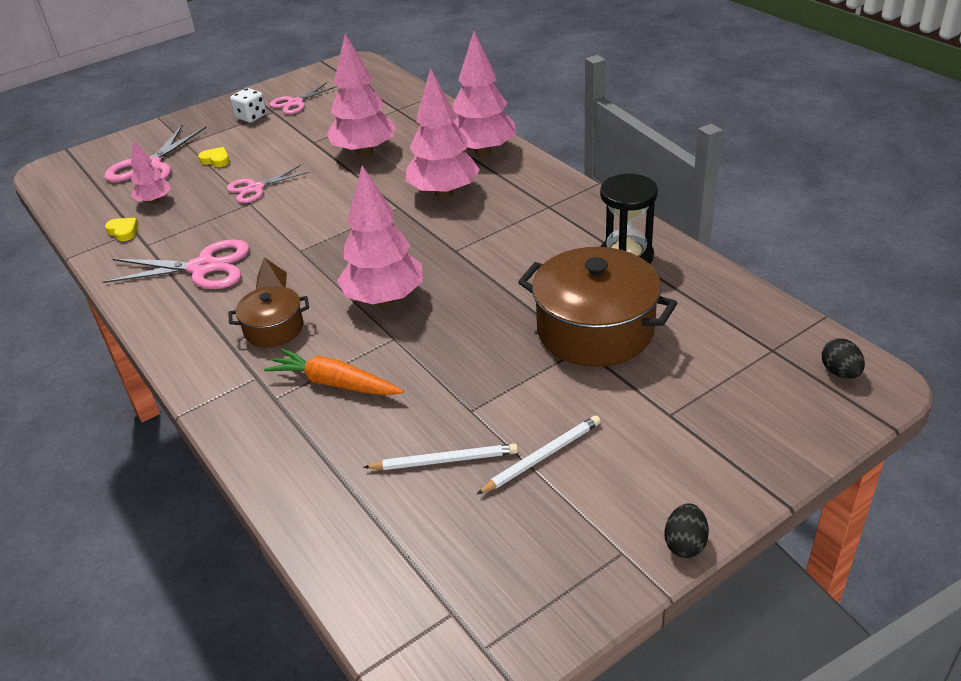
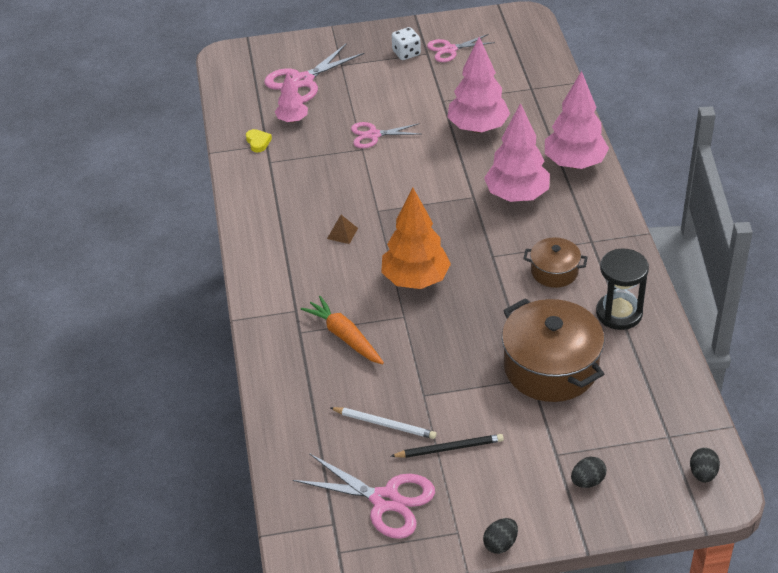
camera: 25 degrees right, 5 degrees up
pink scissors [103,239,250,289] -> pink scissors moved to [293,453,435,539]
yellow heart [198,147,229,167] -> none
brown pot [228,286,309,347] -> brown pot moved to [523,237,588,288]
pink tree [337,165,423,306] -> orange tree [381,188,451,289]
white pencil [477,415,601,494] -> black pencil [390,434,504,458]
none -> black egg [571,457,606,488]

